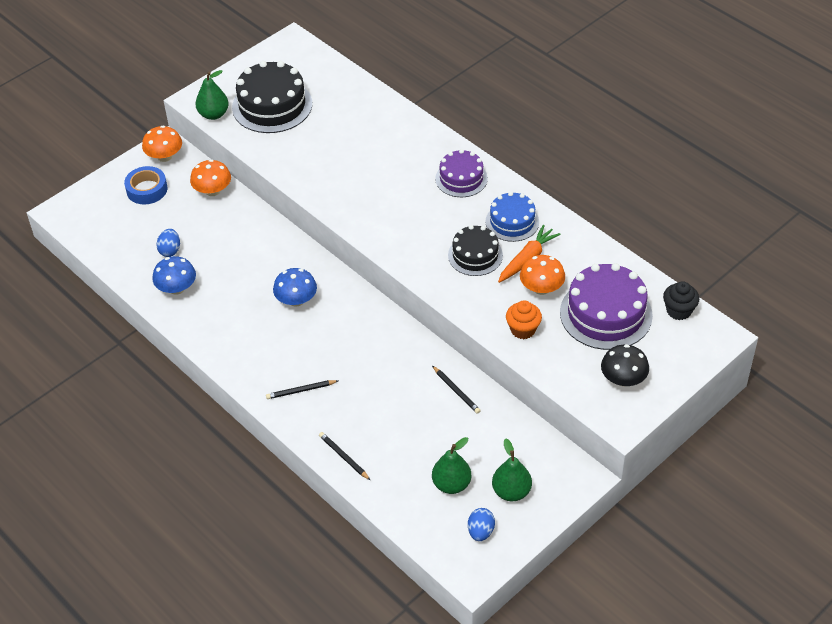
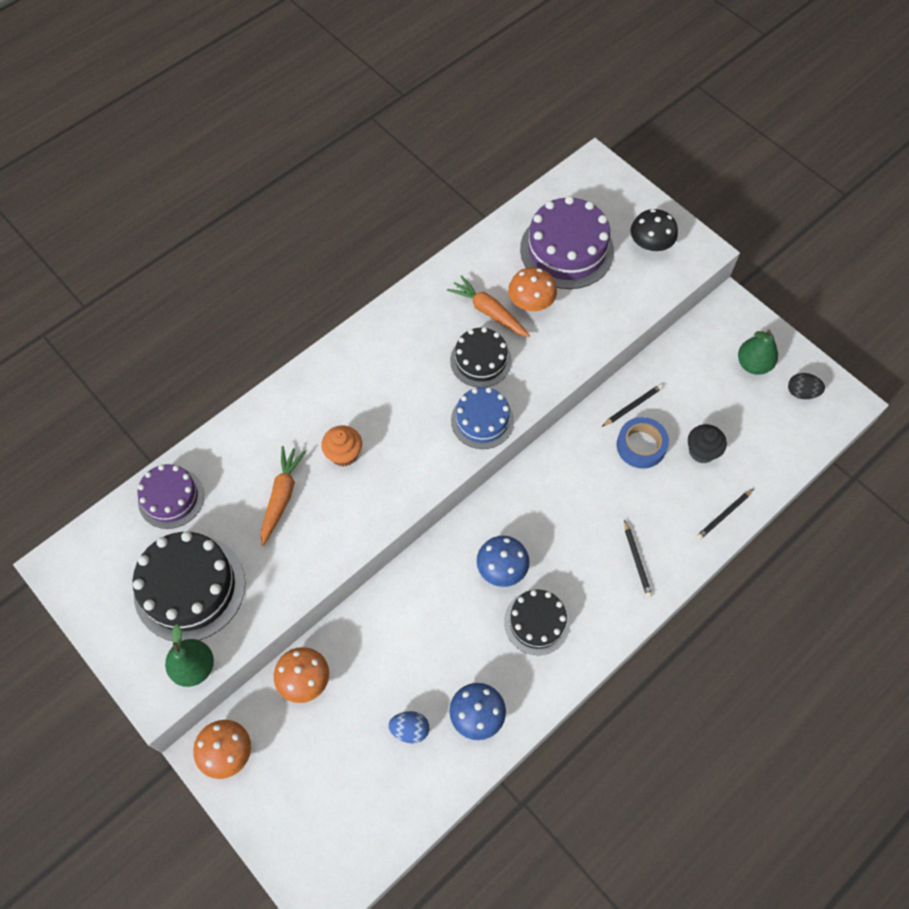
camera: 90 degrees left, 15 degrees up
blue tape [124,166,167,204] -> blue tape moved to [617,417,669,469]
green pear [432,437,471,494] -> none
purple cake [435,149,488,197] -> purple cake moved to [137,464,204,529]
blue egg [468,508,495,541] -> black egg [788,373,825,399]
blue cake [486,192,539,242] -> blue cake moved to [451,387,514,449]
orange cupcake [506,300,542,339] -> orange cupcake moved to [321,425,362,466]
black cupcake [663,281,699,320] -> black cupcake moved to [688,424,727,463]
none -> orange carrot [261,446,306,546]
none -> black cake [504,589,570,655]

